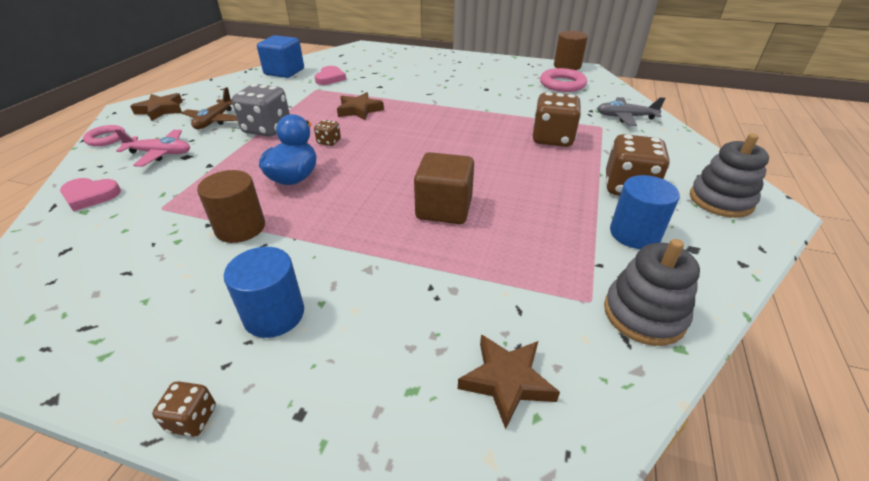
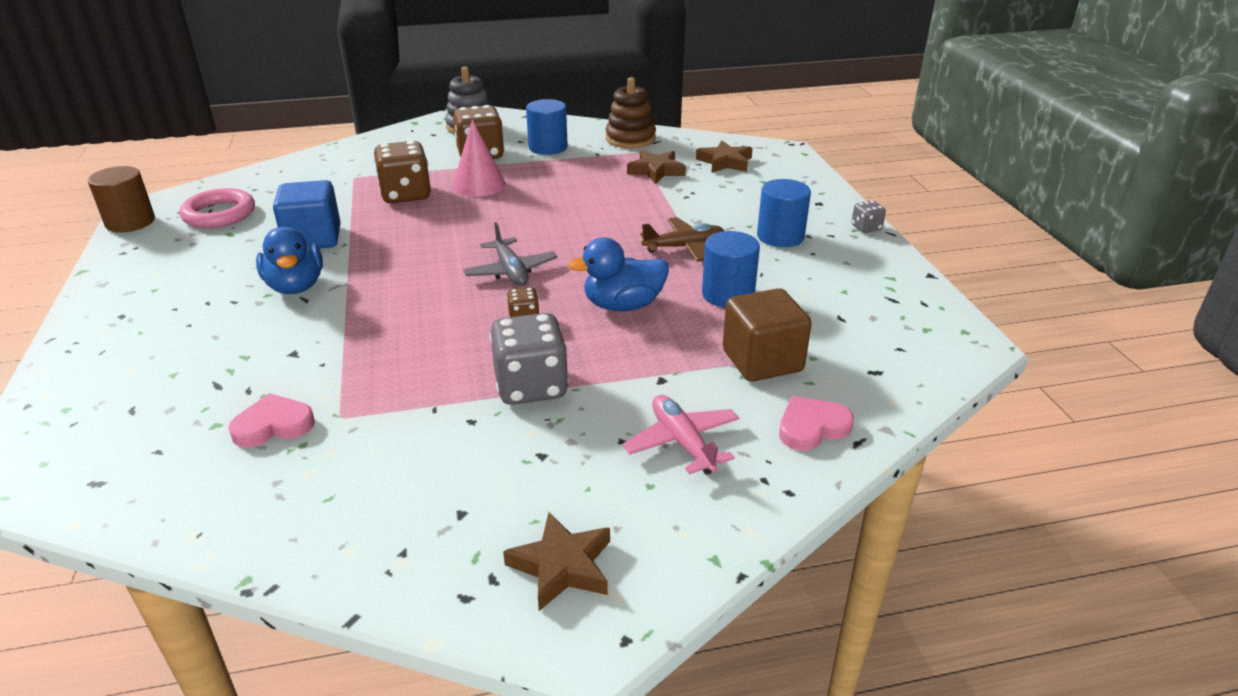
camera: 120 degrees left, 5 degrees down
pink heart [60,178,121,211] -> pink heart turned 90 degrees counterclockwise [779,396,854,451]
pink ring [83,125,125,146] -> none
brown dice [152,381,216,437] -> grey dice [852,201,886,233]
brown plane [182,87,237,129] -> brown plane moved to [640,217,724,261]
brown cylinder [197,170,265,243] -> blue cylinder [702,231,760,308]
blue cube [257,35,304,78] -> blue cube moved to [273,180,341,248]
brown star [337,92,384,120] -> brown star moved to [627,150,686,184]
brown cube [414,152,474,224] -> brown cube moved to [723,288,812,382]
grey plane [597,97,665,126] -> grey plane moved to [463,222,557,286]
grey stacking toy [604,239,700,346] -> brown stacking toy [606,77,656,148]
none -> blue duck [256,227,323,294]
none -> pink cone [452,119,505,197]

